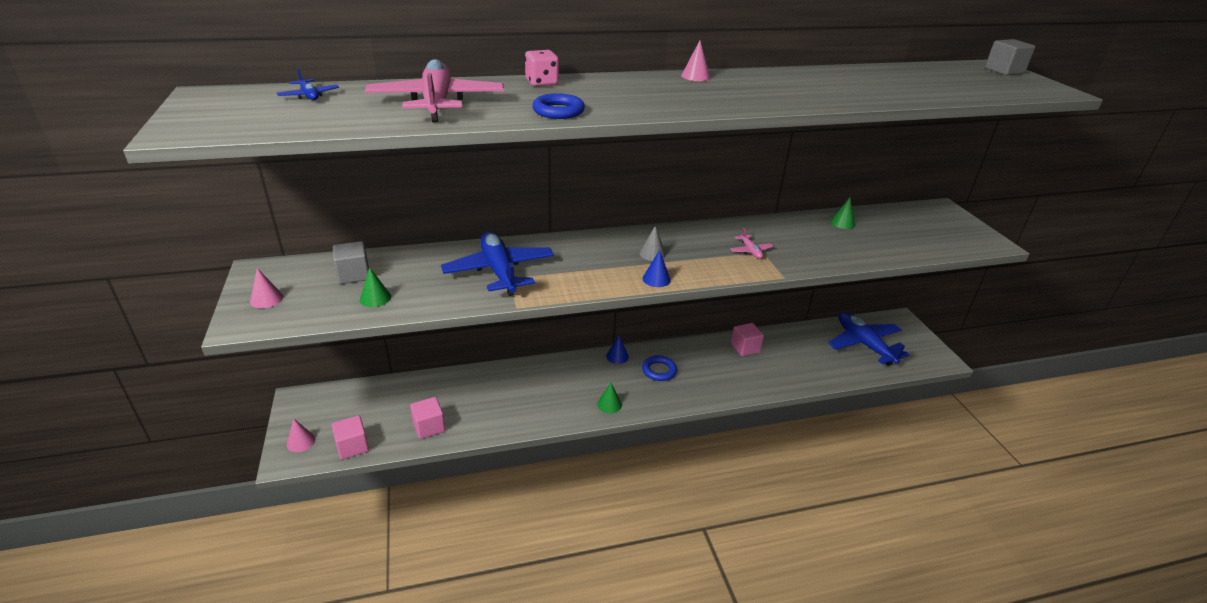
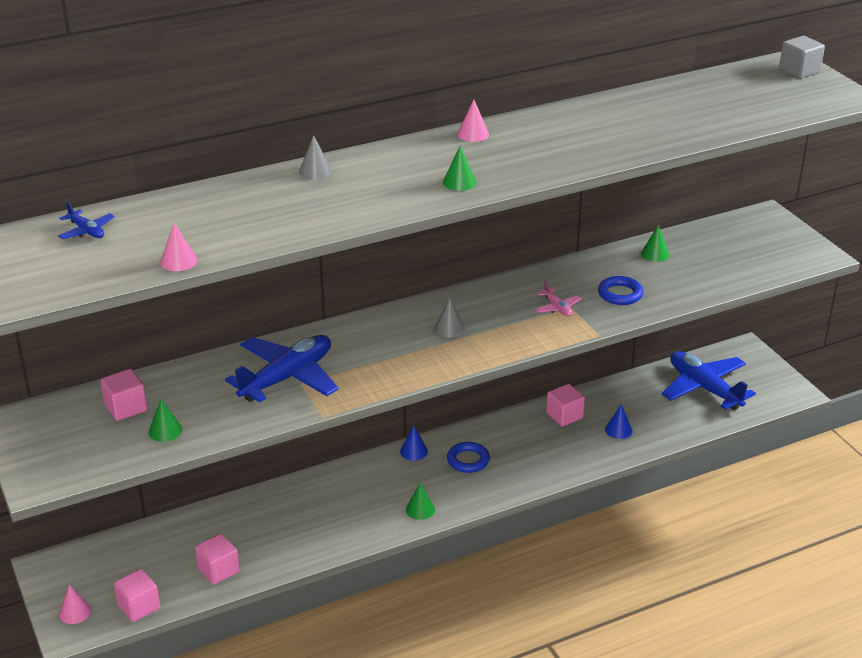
camera: 10 degrees left, 0 degrees up
pink cone [250,268,283,308] -> pink cone moved to [160,223,197,271]
grey cube [333,241,369,284] -> pink cube [101,369,147,421]
pink plane [365,59,504,122] -> none
blue plane [441,231,554,296] -> blue plane turned 75 degrees clockwise [225,335,339,402]
pink dice [525,50,559,86] -> grey cone [299,135,332,180]
blue ring [532,93,585,119] -> blue ring moved to [598,276,643,305]
blue cone [643,250,671,287] -> blue cone moved to [605,404,633,439]
none -> green cone [443,146,476,191]

